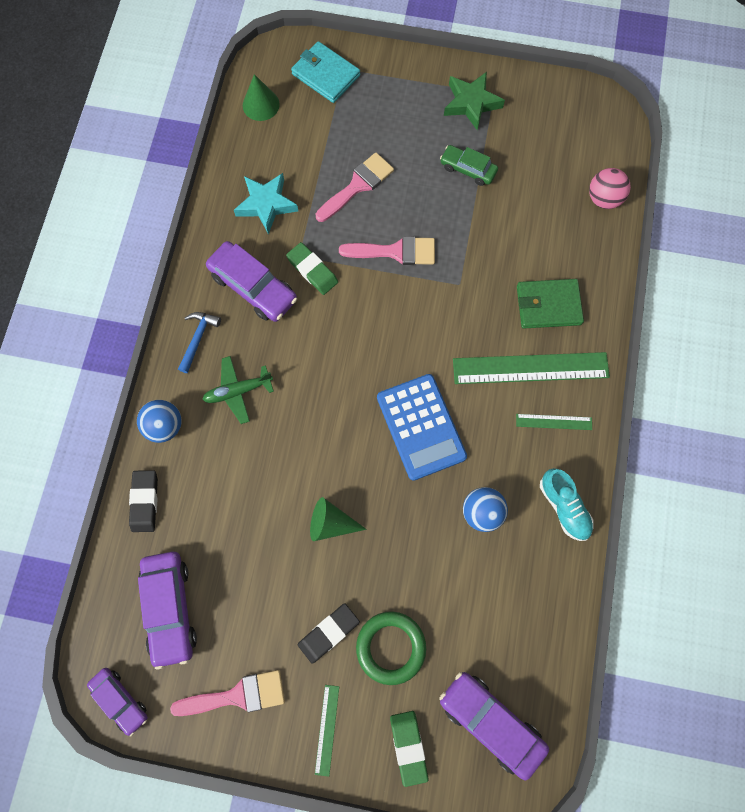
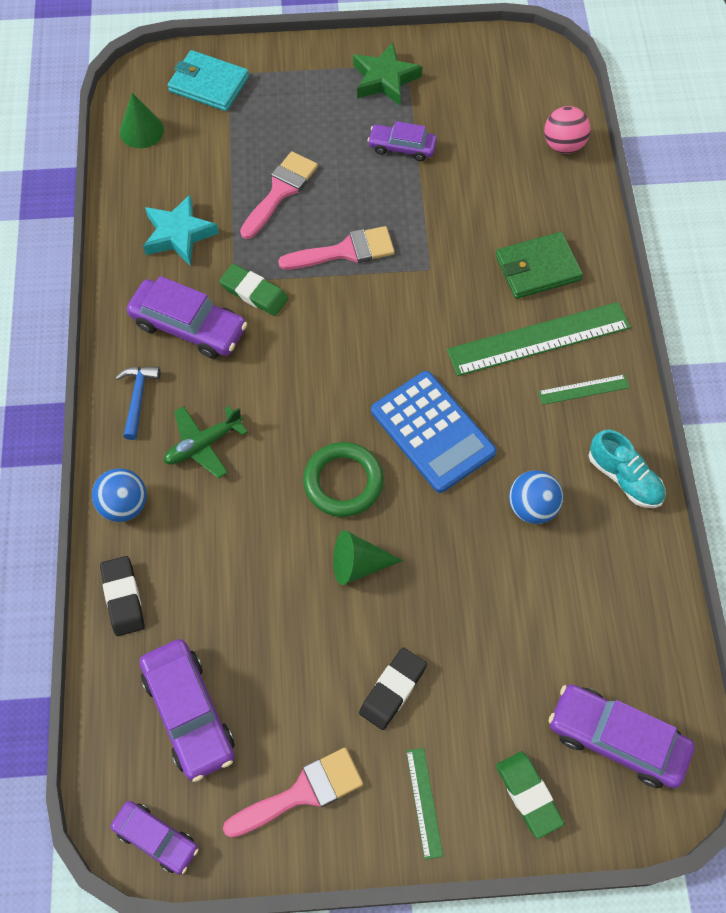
camera: 15 degrees left, 10 degrees down
green ring [356,611,426,685] -> green ring moved to [303,442,384,517]
green car [440,145,498,186] -> purple car [368,121,437,161]

